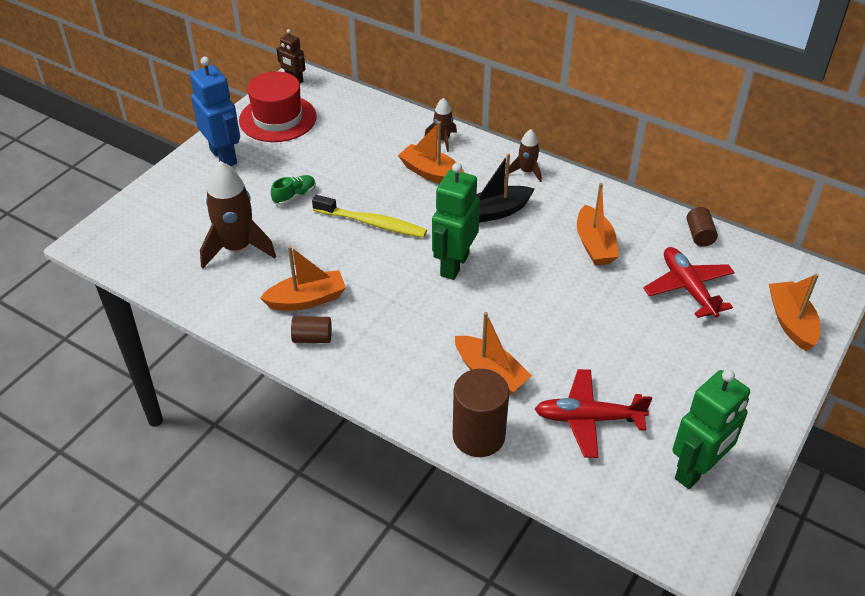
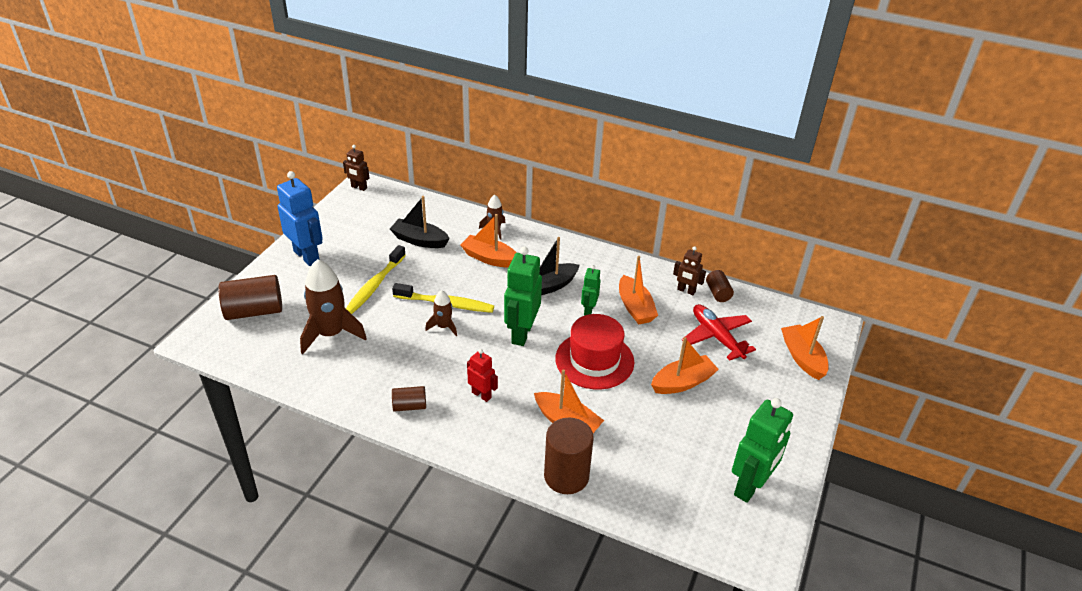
camera: 10 degrees left, 5 degrees down
red hat [239,71,317,142] -> red hat moved to [555,314,634,389]
orange boat [260,246,346,311] -> orange boat moved to [651,337,719,394]
green shoe [271,175,316,205] -> yellow toothbrush [346,245,406,314]
brown rocket [509,129,541,182] -> brown rocket moved to [425,290,457,336]
red plane [535,369,652,458] -> none
none -> brown cylinder [218,275,282,320]
none -> black boat [390,196,450,248]
none -> red robot [467,349,498,402]
none -> green robot [581,265,601,315]
none -> brown robot [673,246,706,295]

